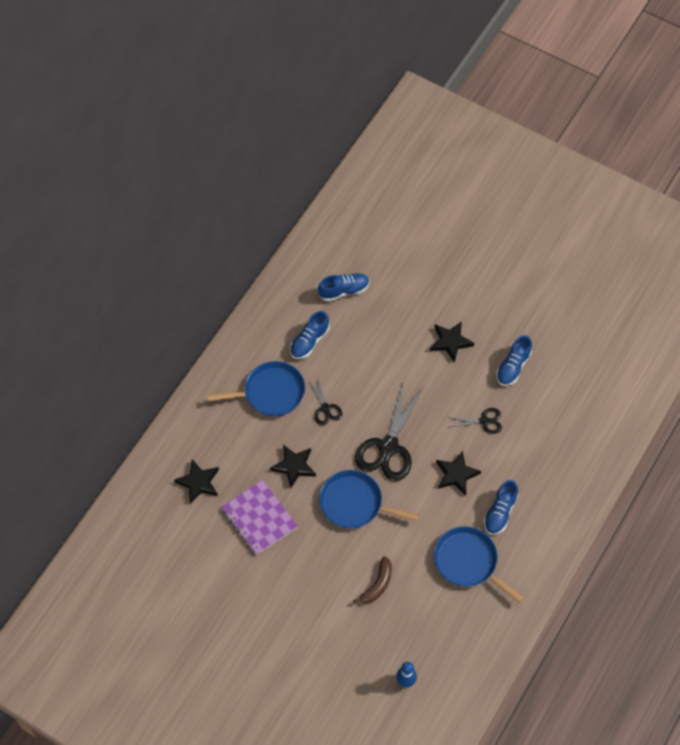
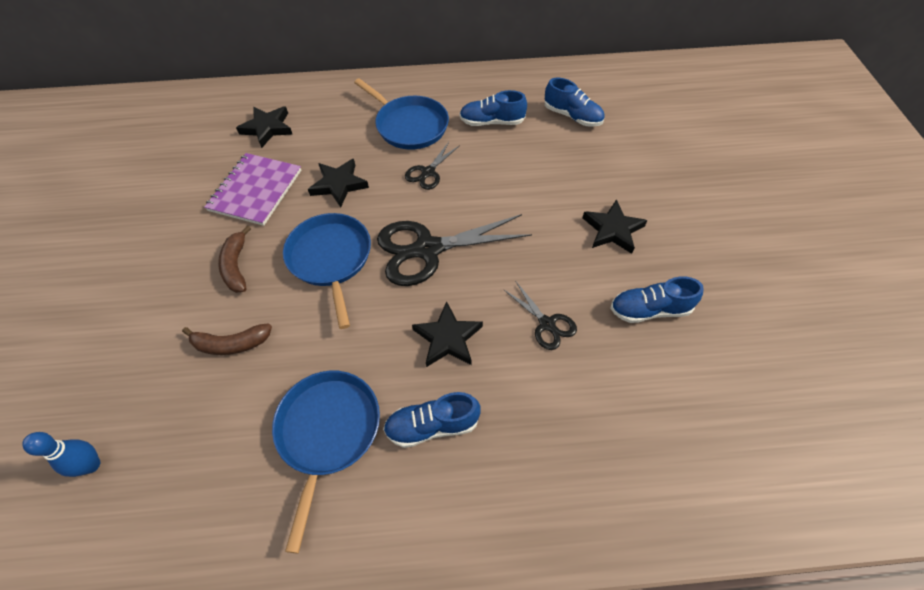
camera: 55 degrees right, 5 degrees down
none -> brown banana [218,226,251,293]

